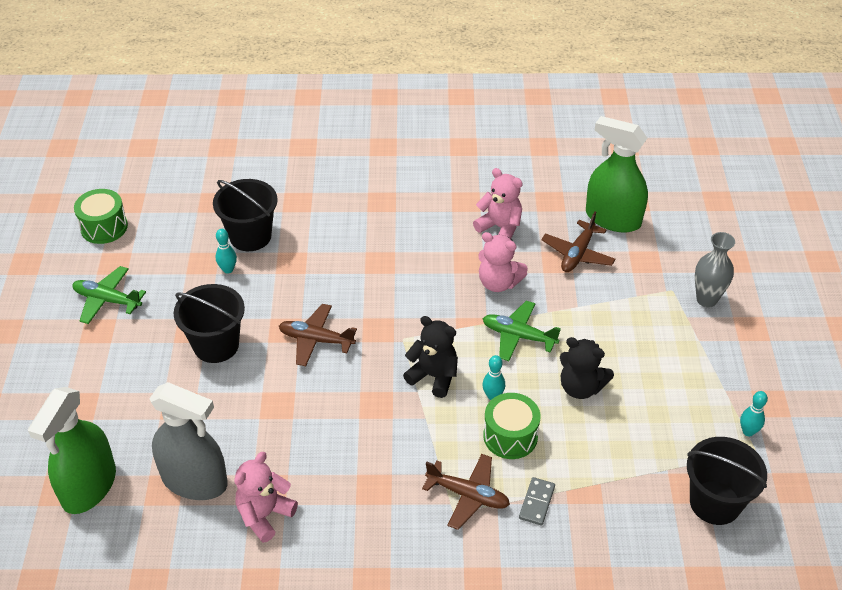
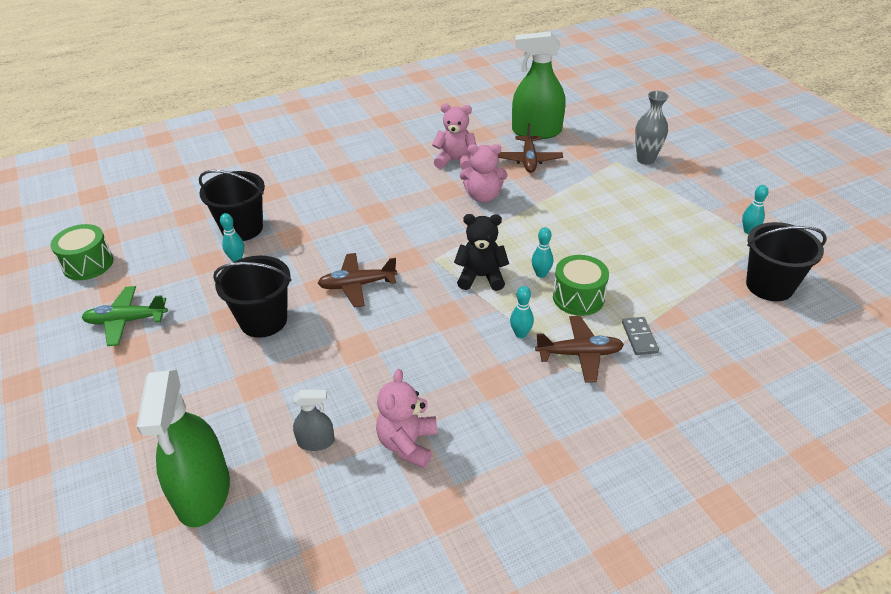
camera: 25 degrees left, 5 degrees down
grey spray bottle [149,382,228,500] -> grey spray bottle [293,390,335,451], size x0.47
green plane [483,301,561,361] -> none
black teddy bear [560,337,614,399] -> none
none -> turquoise bowling pin [510,286,534,338]

